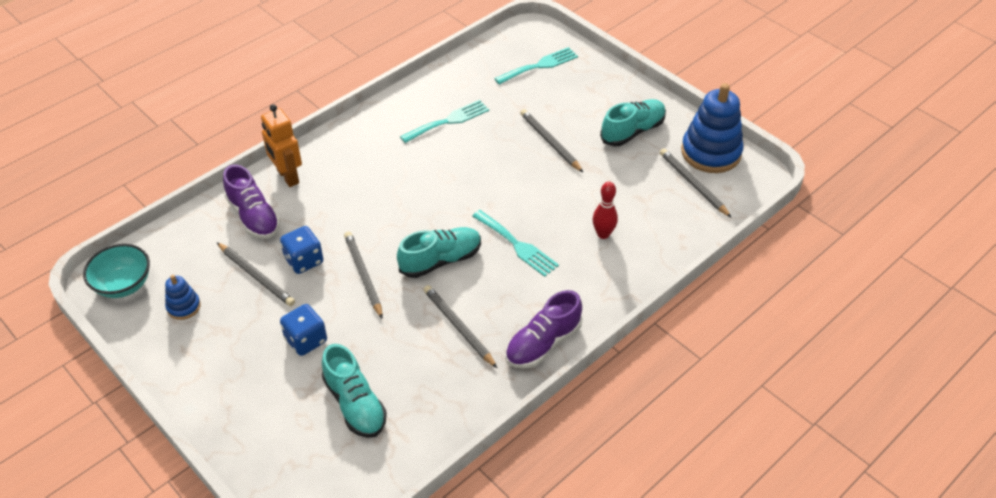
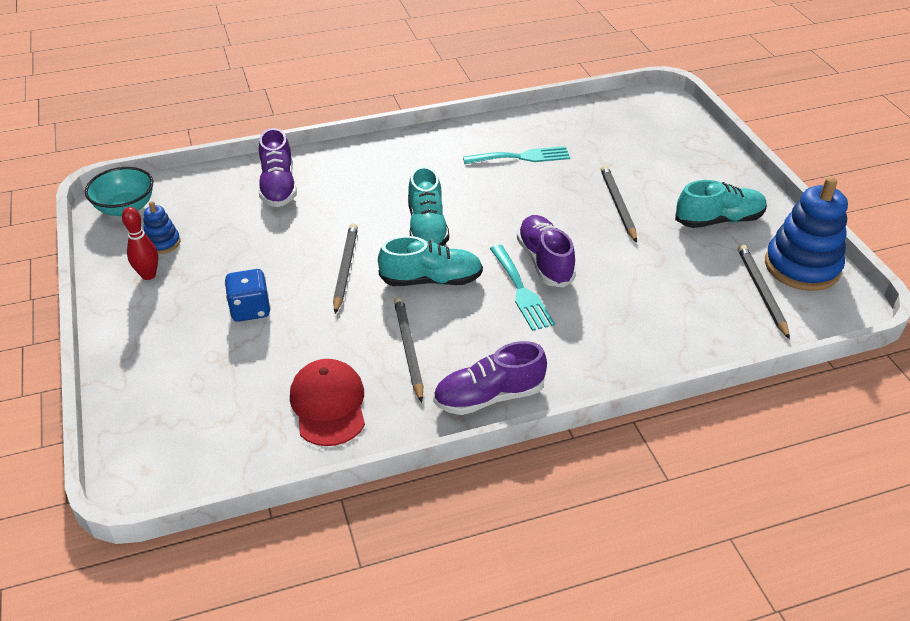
camera: 25 degrees right, 5 degrees down
grey pencil [217,242,295,306] -> none
orange robot [261,104,302,187] -> none
blue dice [280,226,323,274] -> none
turquoise shoe [322,344,387,438] -> turquoise shoe moved to [408,166,449,246]
turquoise fork [494,47,578,85] -> none
red bowling pin [593,182,618,239] -> red bowling pin moved to [122,207,158,280]
none -> red cap [290,359,365,446]
none -> purple shoe [517,215,576,287]

